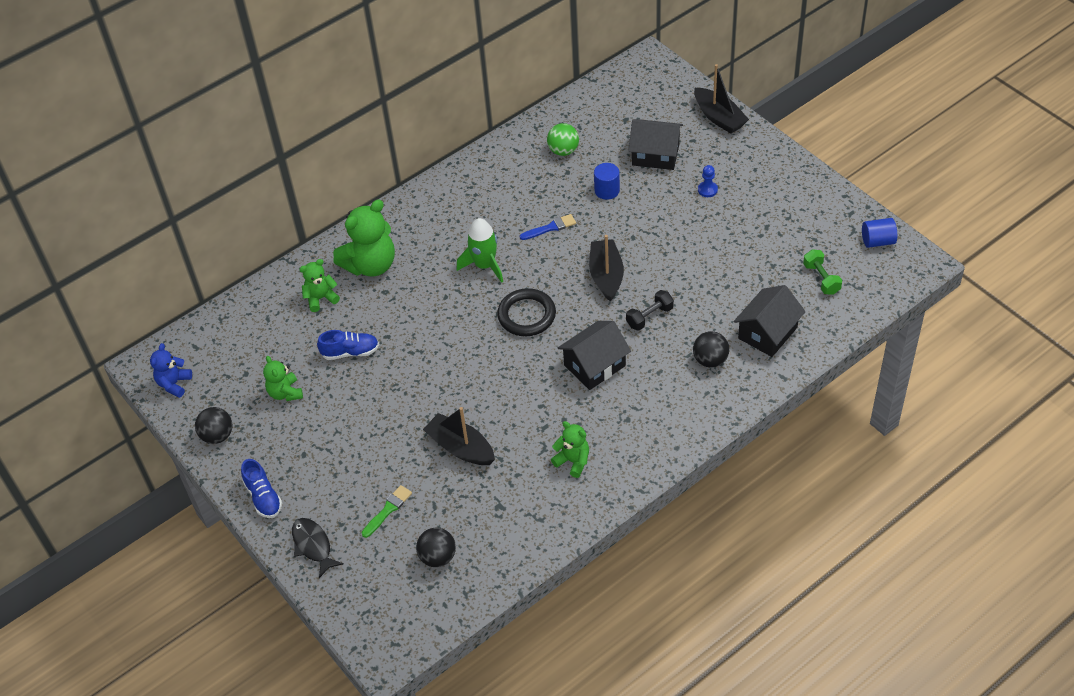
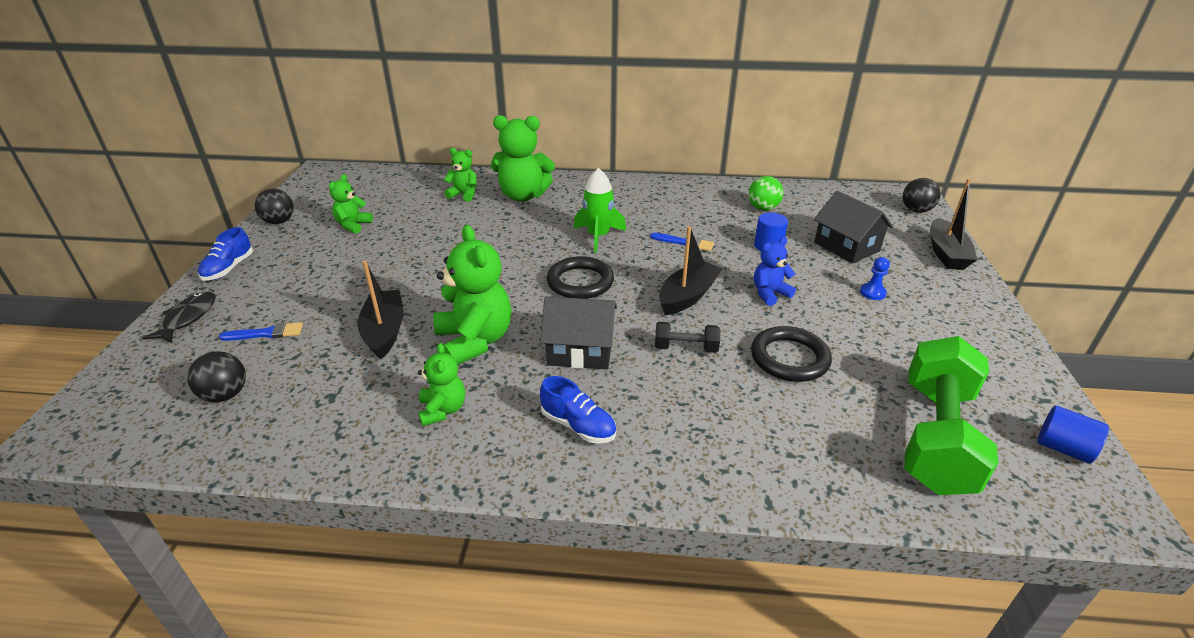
camera: 40 degrees right, 15 degrees down
blue teddy bear [150,343,192,398] -> blue teddy bear moved to [754,237,796,306]
blue shoe [317,330,379,360] -> blue shoe moved to [540,376,616,444]
green brush [362,485,412,538] -> blue brush [219,322,303,341]
black ball [693,331,729,368] -> black ball moved to [903,178,941,213]
black house [734,285,806,357] -> none
green dumbbell [803,249,842,295] -> green dumbbell [904,336,998,495], size x2.22
none -> green teddy bear [433,225,511,365]
none -> black ring [751,326,832,382]

